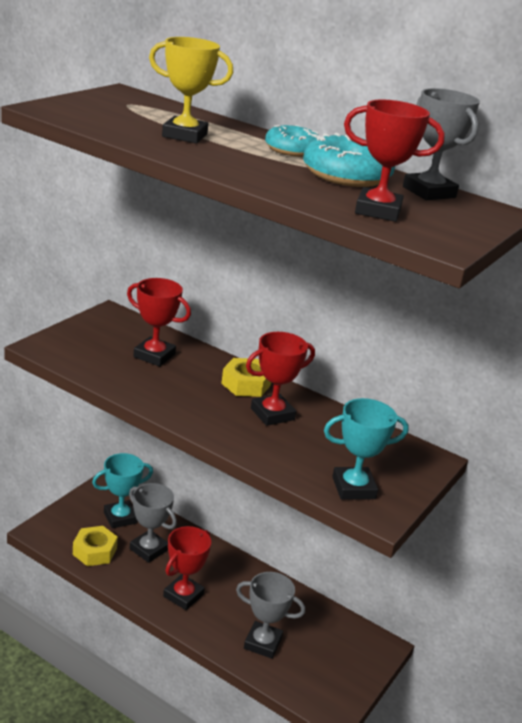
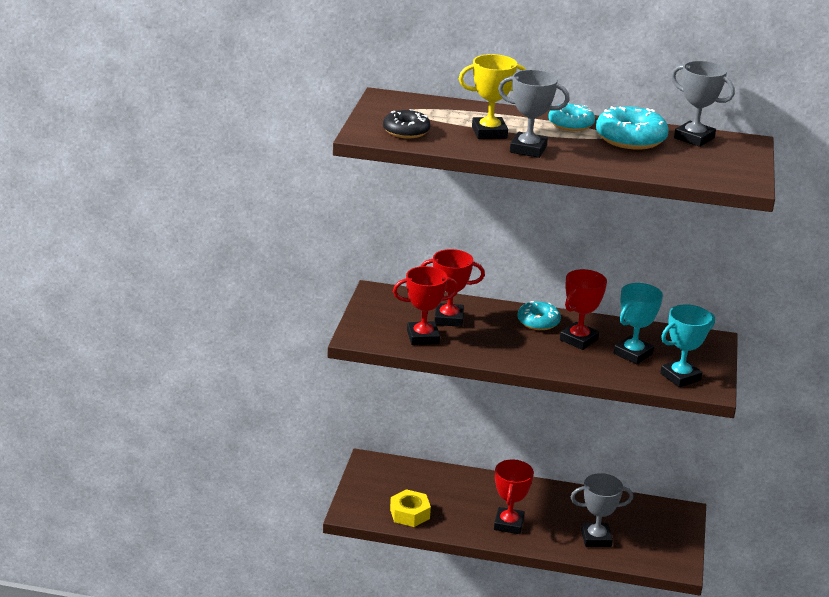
camera: 20 degrees left, 0 degrees up
turquoise trophy [92,453,153,529] -> turquoise trophy moved to [614,283,663,364]
grey trophy [129,483,177,563] -> grey trophy moved to [498,69,570,158]
yellow nut [221,358,271,397] -> turquoise donut [517,301,561,330]
red trophy [344,100,445,222] -> red trophy moved to [393,266,459,345]
none -> black donut [383,109,431,138]

